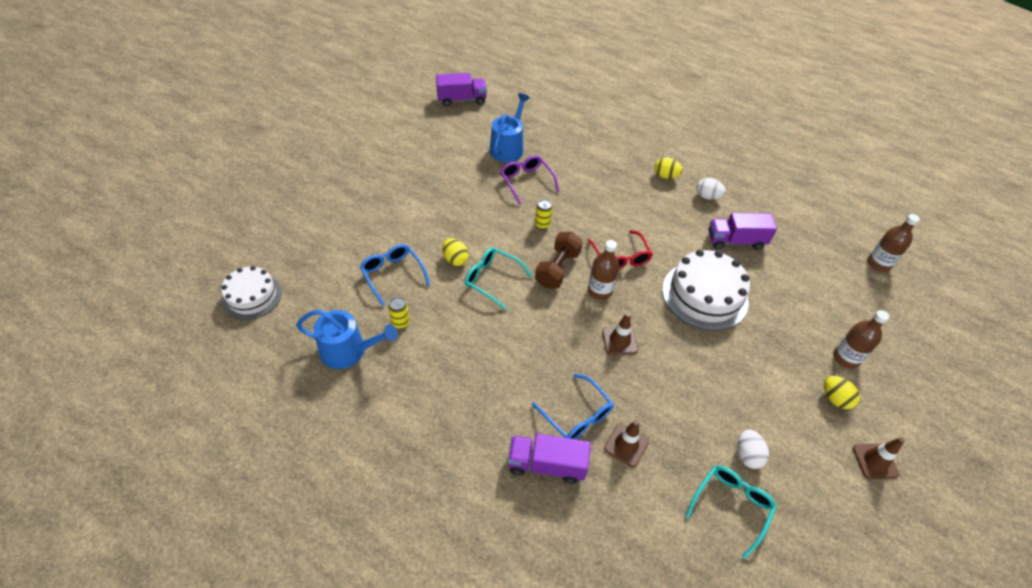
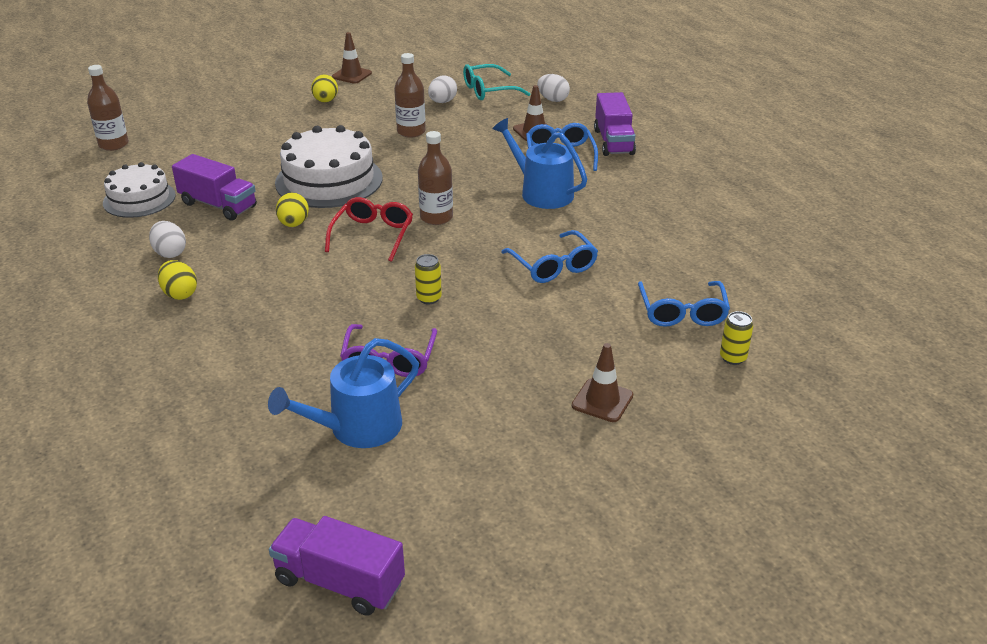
camera: 145 degrees left, 15 degrees down
white cake [221,266,282,320] -> white cake moved to [103,162,176,218]
blue watering can [296,309,398,369] -> blue watering can moved to [492,118,587,209]
yellow can [388,297,410,329] -> yellow can moved to [720,311,753,365]
yellow egg [443,238,469,266] -> yellow egg moved to [276,192,309,227]
turquoise glasses [465,247,532,310] -> blue glasses [501,230,598,283]
purple truck [508,434,591,484] -> purple truck turned 45 degrees clockwise [594,92,636,156]
brown dumbbell [535,232,583,288] -> none
brown traffic cone [602,313,638,355] -> brown traffic cone moved to [572,343,633,422]
brown bottle [833,310,889,369] -> brown bottle moved to [394,53,426,138]
none -> white egg [537,74,570,102]

